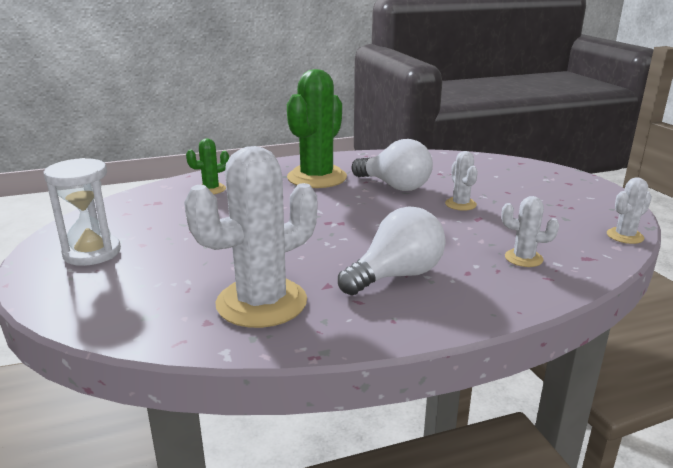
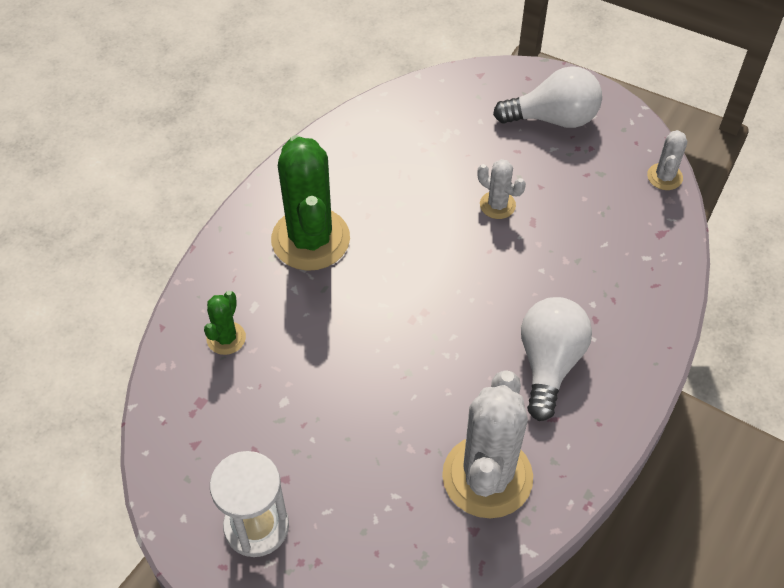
camera: 40 degrees left, 30 degrees up
white light bulb [352,139,433,191] -> white light bulb moved to [493,66,602,128]
white cactus [501,196,559,267] -> none

